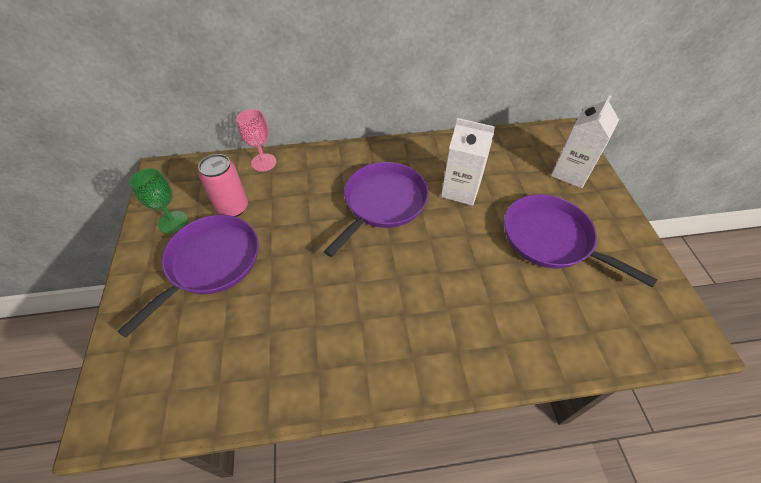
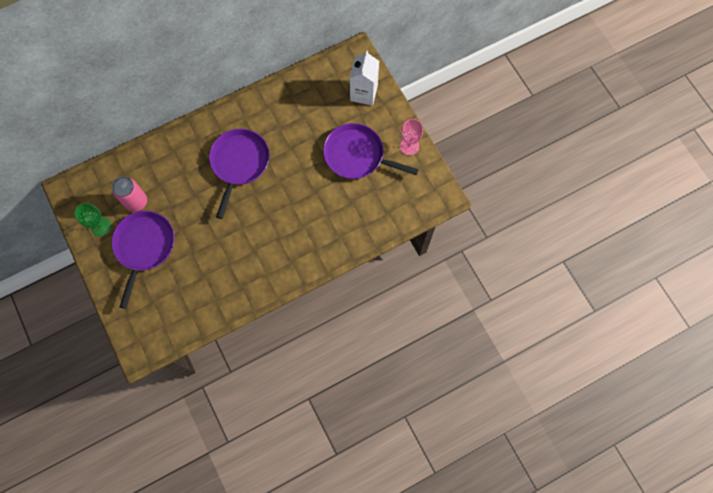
camera: 20 degrees left, 20 degrees up
pink goblet [237,109,276,172] -> pink goblet moved to [400,119,423,155]
white carton [441,118,495,206] -> none

